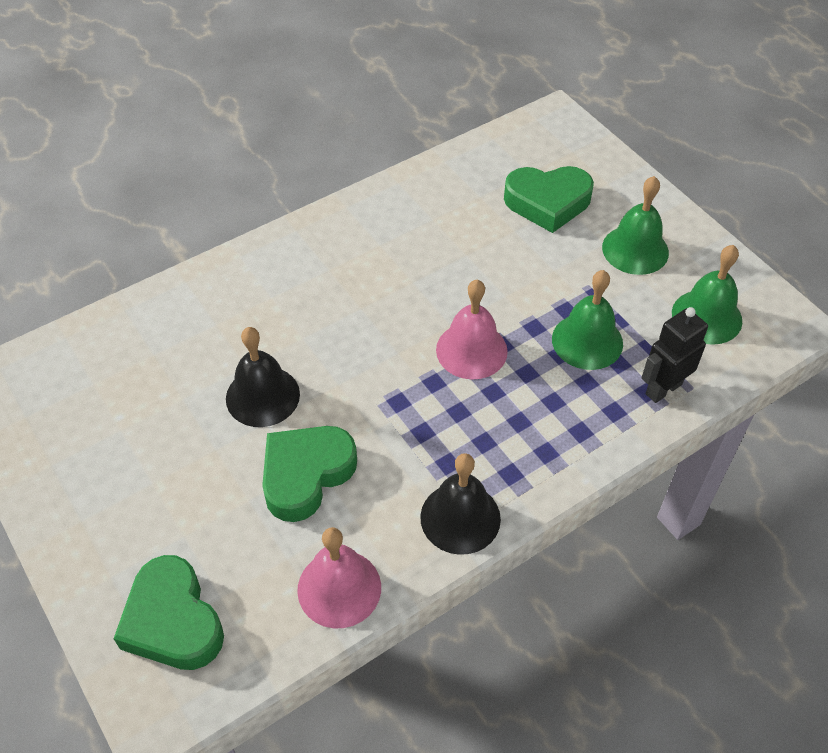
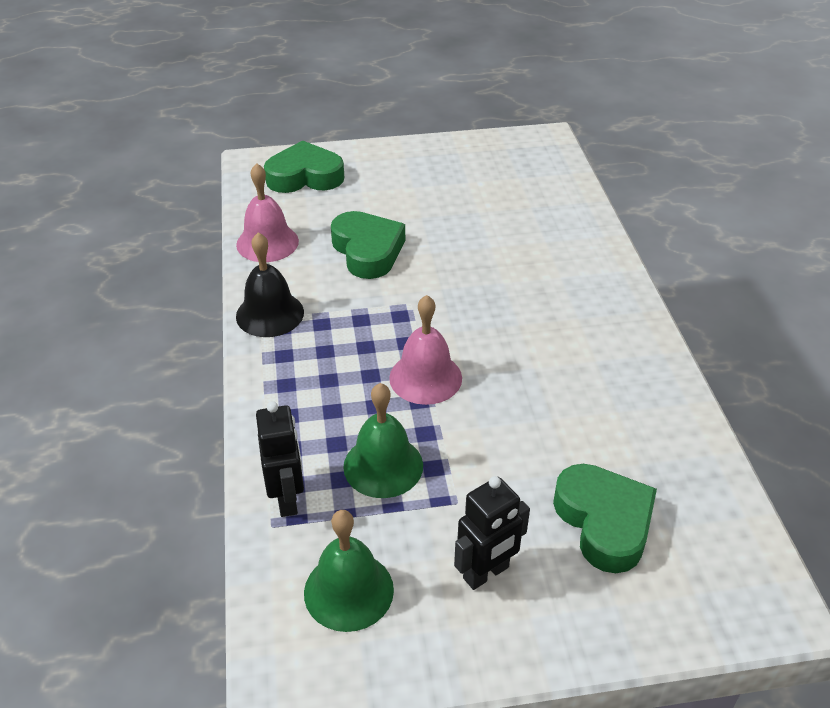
camera: 115 degrees right, 10 degrees down
black bell [226,327,300,427] -> none
green heart [504,166,594,233] -> green heart turned 135 degrees clockwise [553,464,657,573]
green bell [602,176,669,275] -> black robot [454,476,530,590]

